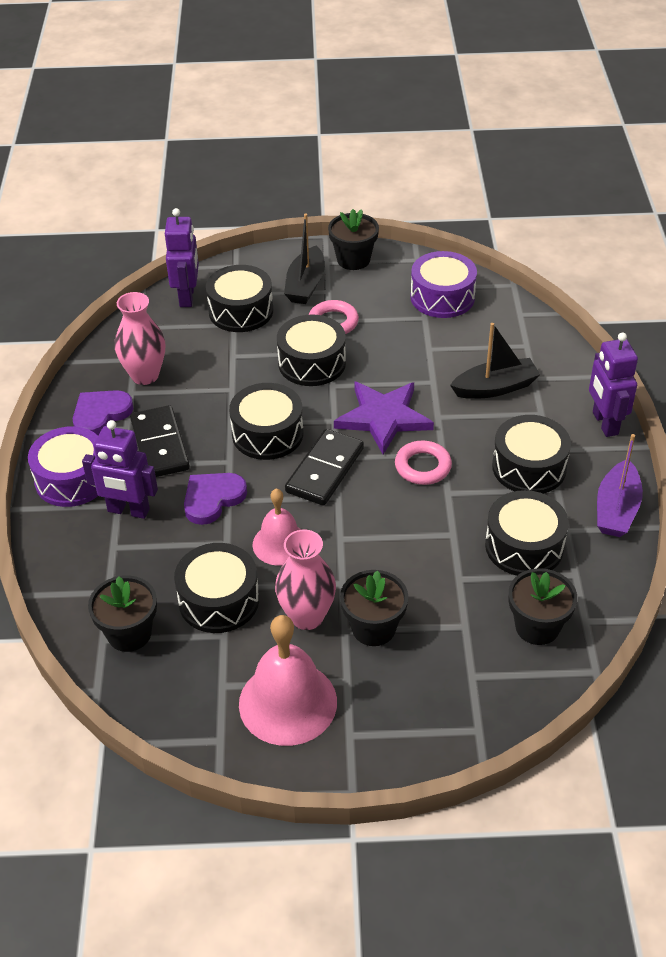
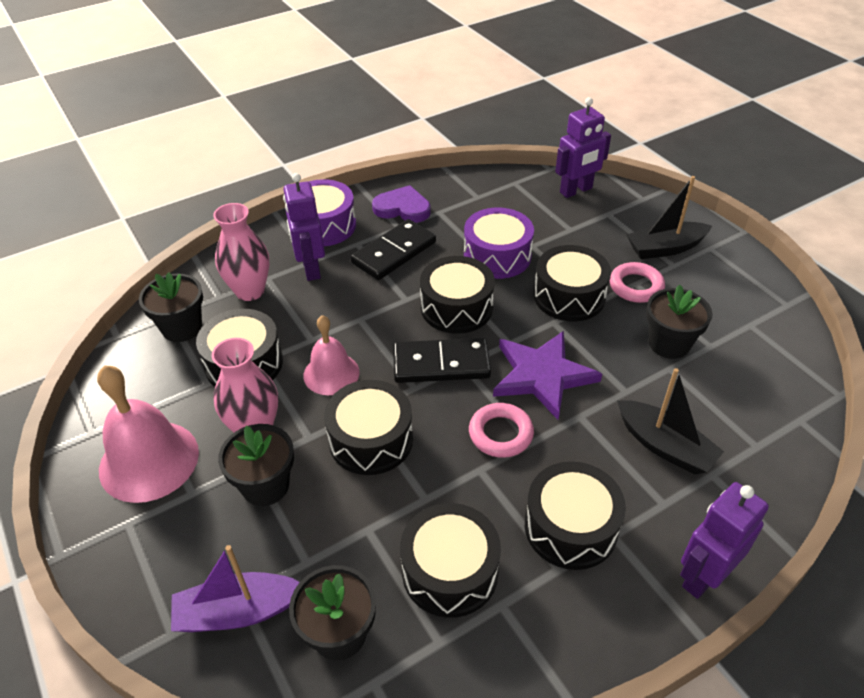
camera: 60 degrees right, 0 degrees up
pink vase [115,292,165,385] -> pink vase moved to [213,203,269,301]
purple heart [184,473,247,525] -> none
black drum [206,265,273,332] -> black drum moved to [324,380,413,475]
black flower pot [328,209,379,270] -> black flower pot moved to [646,285,713,359]
purple drum [411,251,477,318] -> purple drum moved to [464,208,534,279]
purple boat [597,434,643,537] -> purple boat moved to [171,545,300,632]

